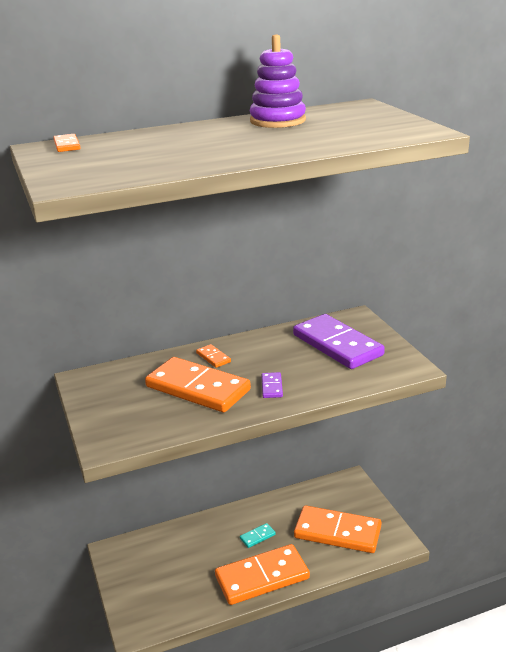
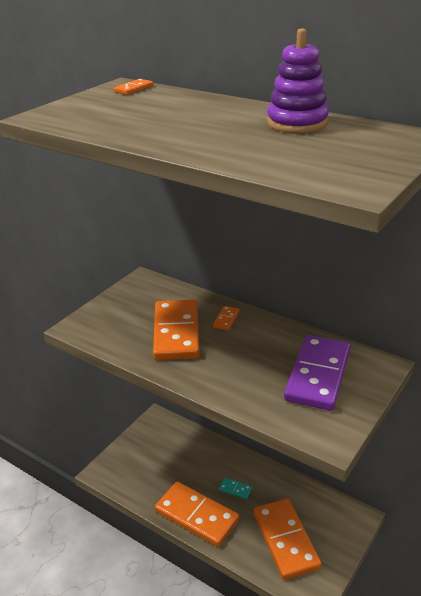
camera: 55 degrees right, 5 degrees up
purple domino [261,372,283,398] -> none

